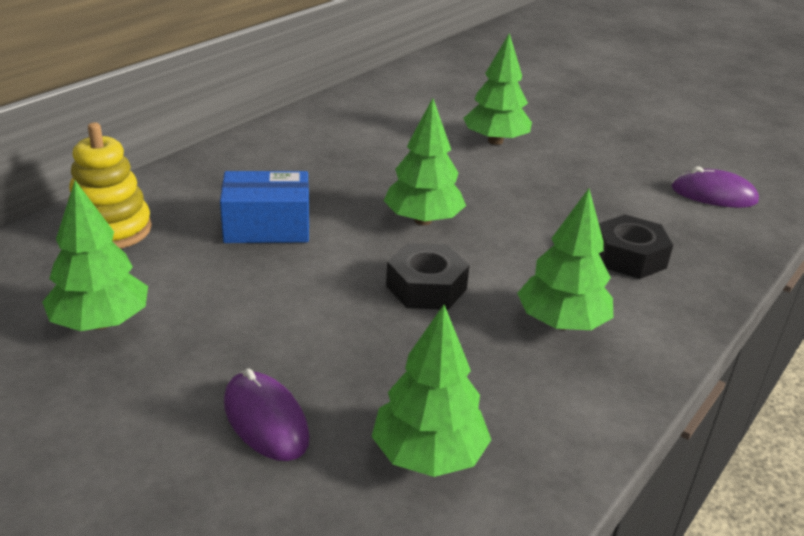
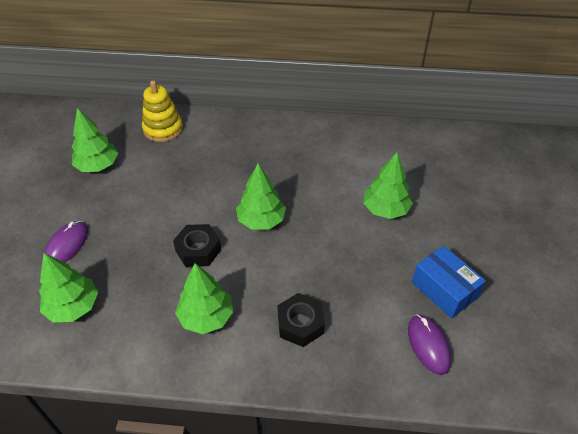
camera: 60 degrees right, 15 degrees up
blue box [220,171,309,243] -> blue box moved to [412,246,486,319]

